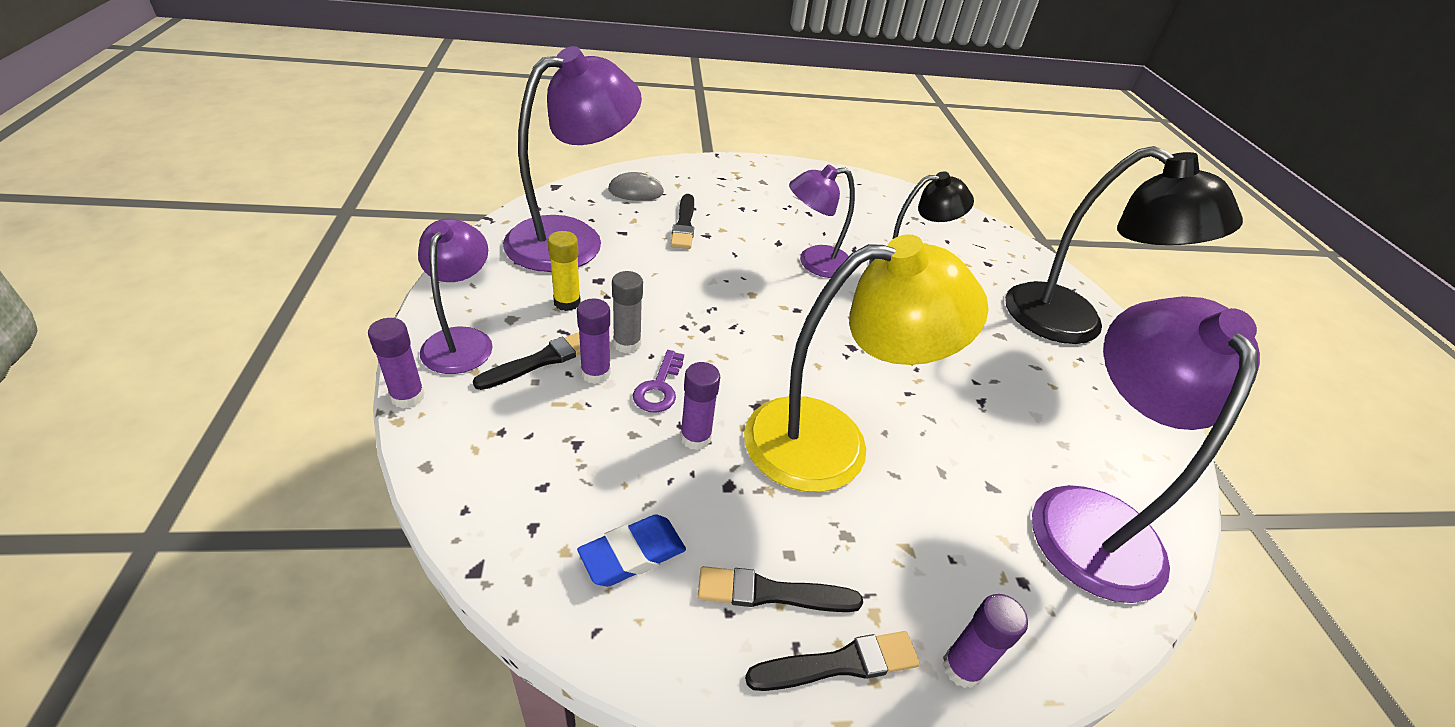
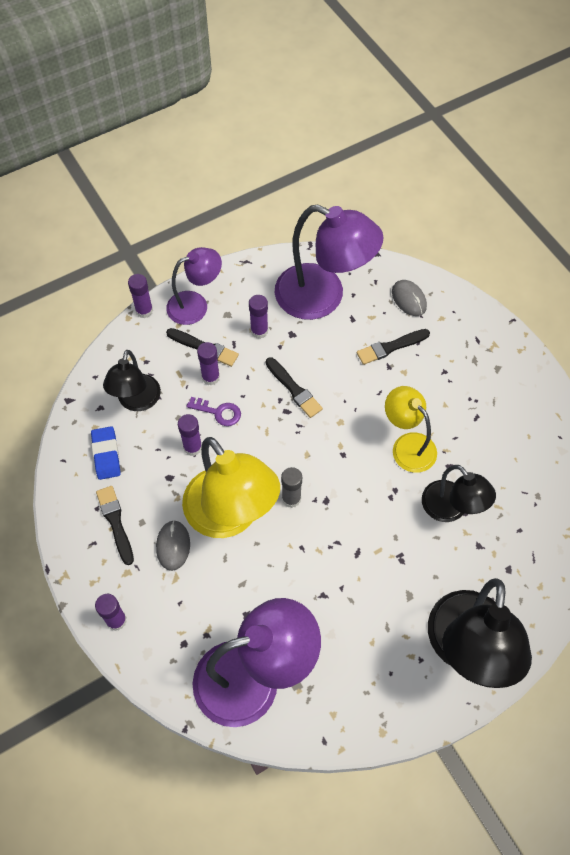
camera: 70 degrees right, 20 degrees up
yellow glue stick [548,231,581,311] -> purple glue stick [249,295,268,339]
blue eraser [577,514,686,587] -> blue eraser turned 45 degrees clockwise [91,426,121,480]
grey glue stick [612,271,643,353] -> grey glue stick moved to [281,467,302,508]
purple key [633,350,684,413] -> purple key turned 150 degrees counterclockwise [187,397,241,426]
black brush [745,631,920,691] -> black brush moved to [266,357,323,418]
purple lamp [789,164,855,278] -> yellow lamp [385,386,437,473]
none -> black lamp [103,350,161,411]
none -> grey mouse [156,520,190,571]

